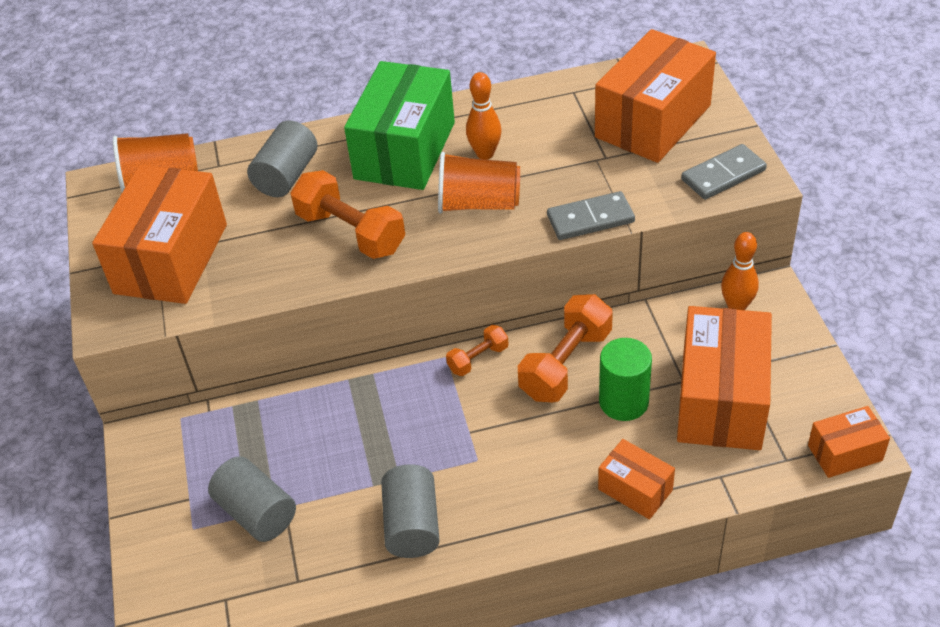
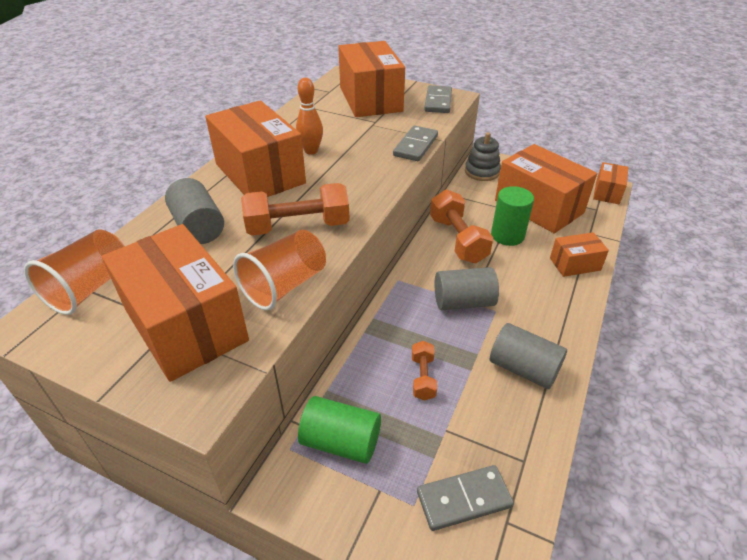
camera: 55 degrees left, 5 degrees down
grey cylinder [208,456,296,542] -> grey cylinder moved to [434,267,499,310]
green box [344,61,455,190] -> orange box [205,100,306,197]
orange cup [438,152,520,214] -> orange cup moved to [233,230,326,311]
orange dumbbell [446,325,509,376] -> orange dumbbell moved to [412,341,437,401]
orange bowling pin [721,232,759,310] -> grey stacking toy [465,132,501,181]
none -> green cylinder [298,396,381,464]
none -> grey domino [417,465,514,531]

